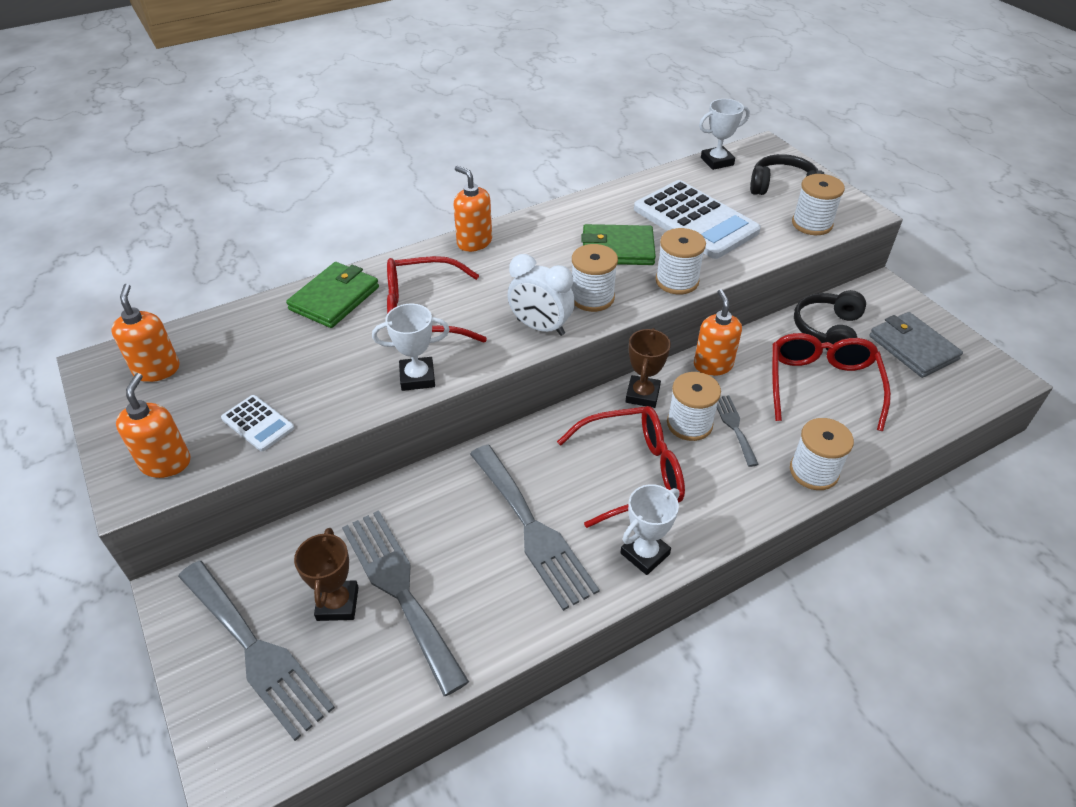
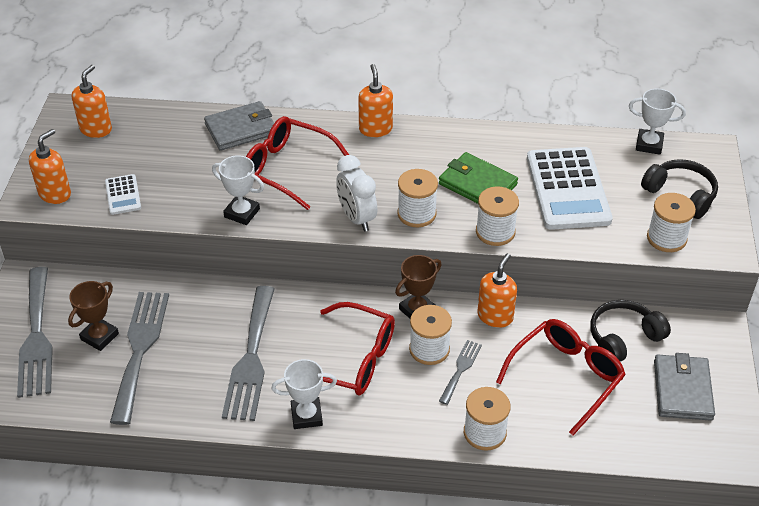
camera: 35 degrees right, 0 degrees up
green wallet [286,262,379,328] -> grey wallet [204,101,274,151]

